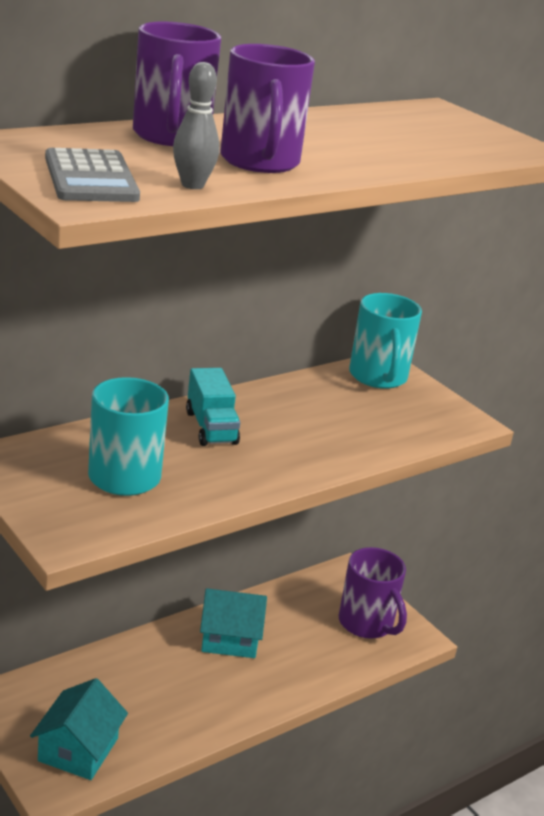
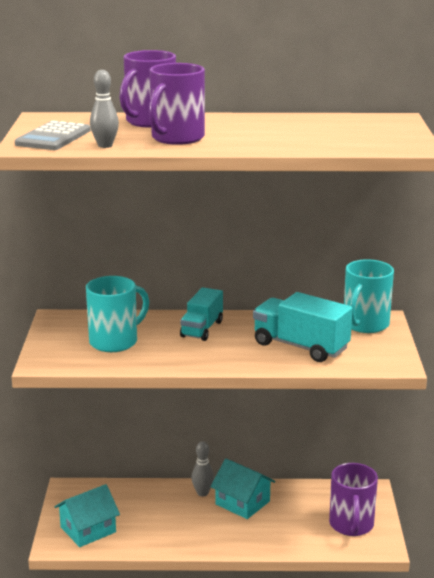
camera: 40 degrees right, 5 degrees down
none -> grey bowling pin [192,441,214,497]
none -> turquoise truck [253,292,352,362]

